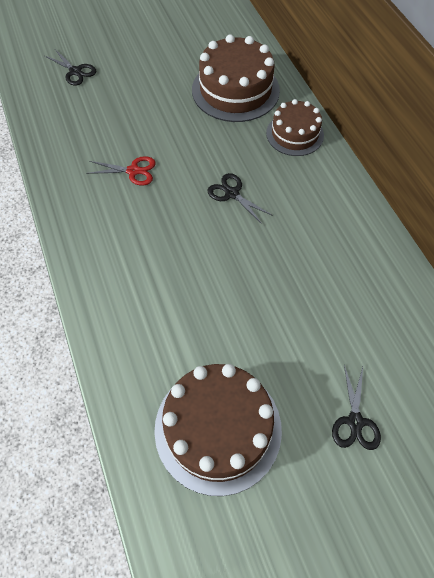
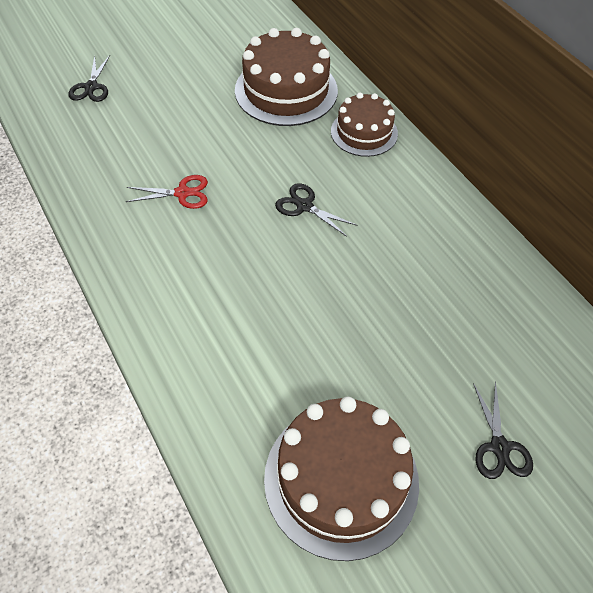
camera: 10 degrees left, 5 degrees down
black scissors [45,49,96,86] -> black scissors turned 60 degrees clockwise [68,55,110,102]

